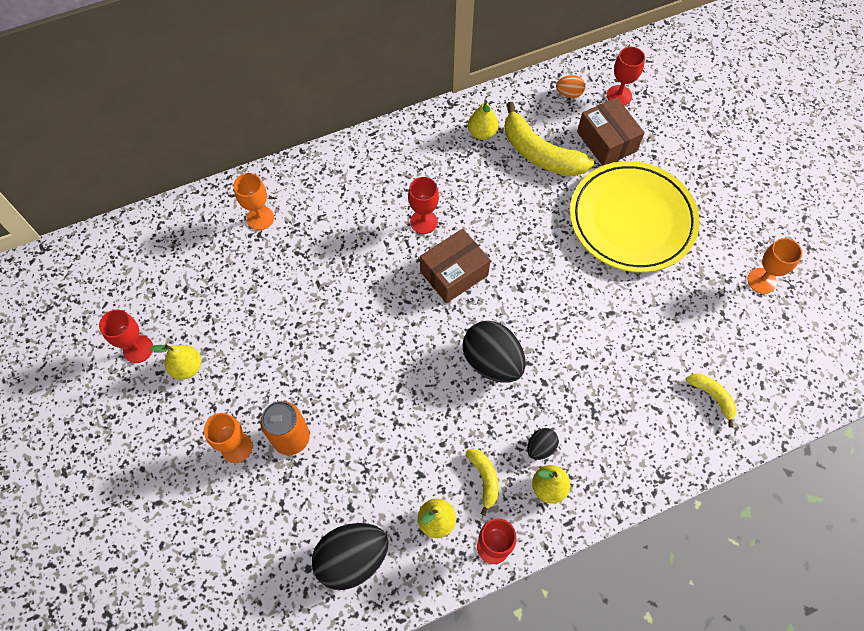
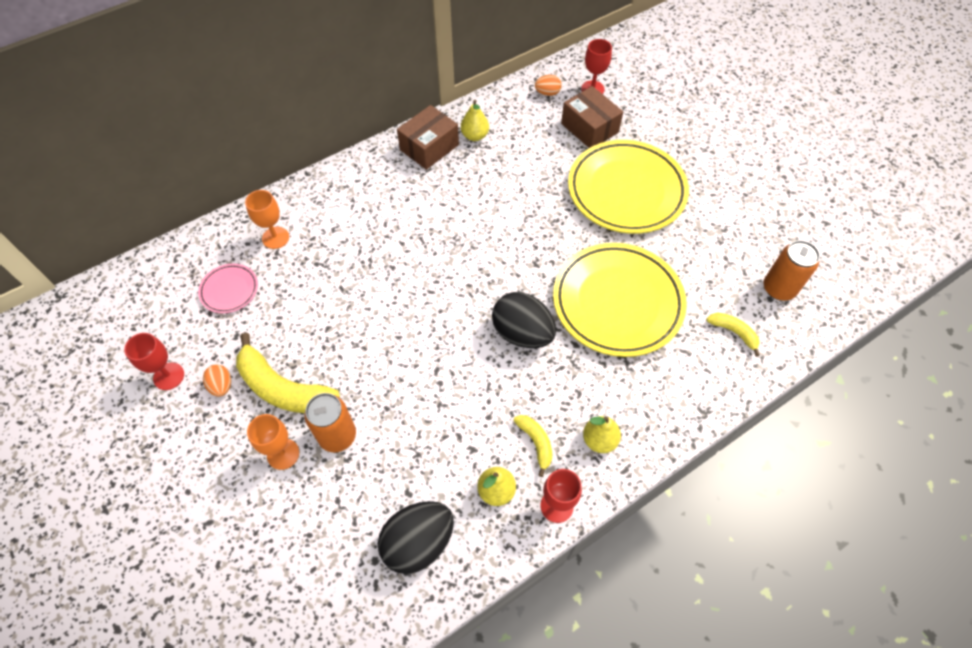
camera: 10 degrees left, 5 degrees down
yellow pear [150,344,201,380] -> orange egg [203,364,231,397]
red goblet [408,177,439,234] -> none
brown box [420,229,490,303] -> brown box moved to [397,105,459,170]
yellow banana [505,102,594,176] -> yellow banana moved to [236,333,340,413]
black egg [527,428,559,460] -> none
orange goblet [747,238,802,294] -> none
none -> pink plate [198,264,258,313]
none -> yellow plate [553,243,687,357]
none -> orange can [764,240,820,301]

